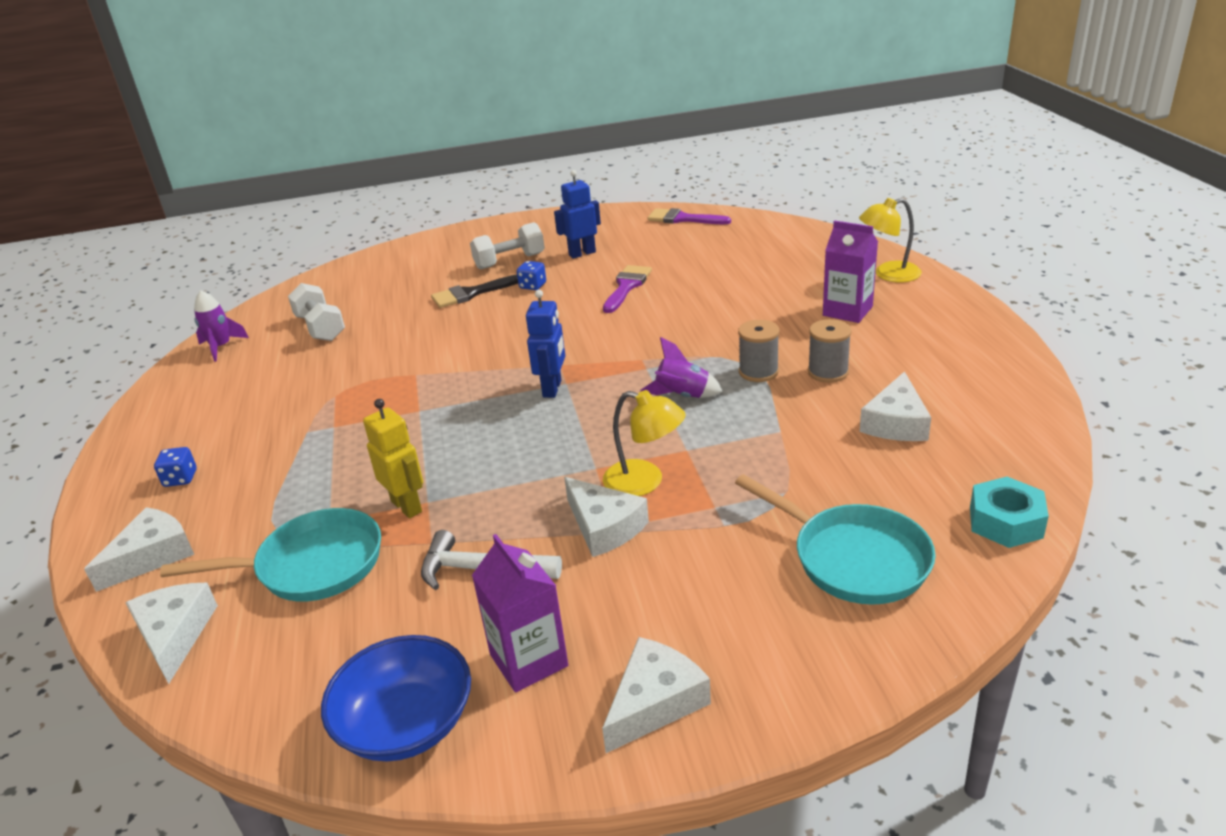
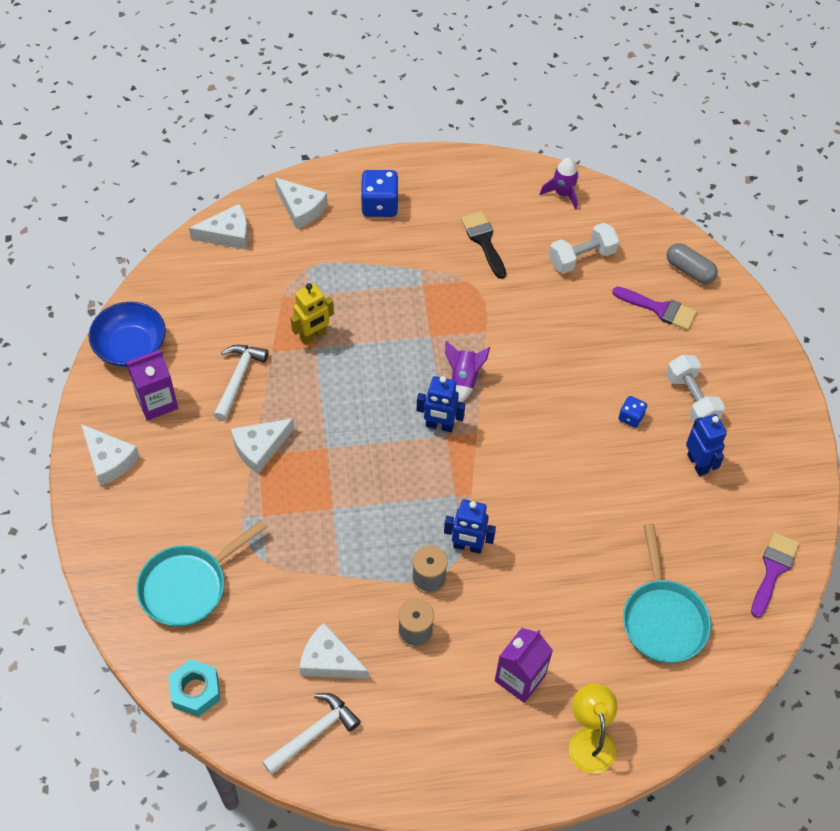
camera: 90 degrees right, 25 degrees up
blue dice [154,447,197,487] -> blue dice [361,170,399,217], size x1.80
turquoise pan [160,508,381,602] -> turquoise pan moved to [623,524,711,663]
black brush [431,274,518,308] -> black brush moved to [461,211,506,279]
purple brush [603,265,652,313] -> purple brush moved to [612,287,697,330]
yellow lamp [603,390,686,496] -> none
purple rocket [641,337,723,398] -> purple rocket moved to [445,341,490,402]
none -> white hammer [262,693,361,775]
none -> blue robot [444,499,496,554]
none -> grey capsule [667,243,718,284]

